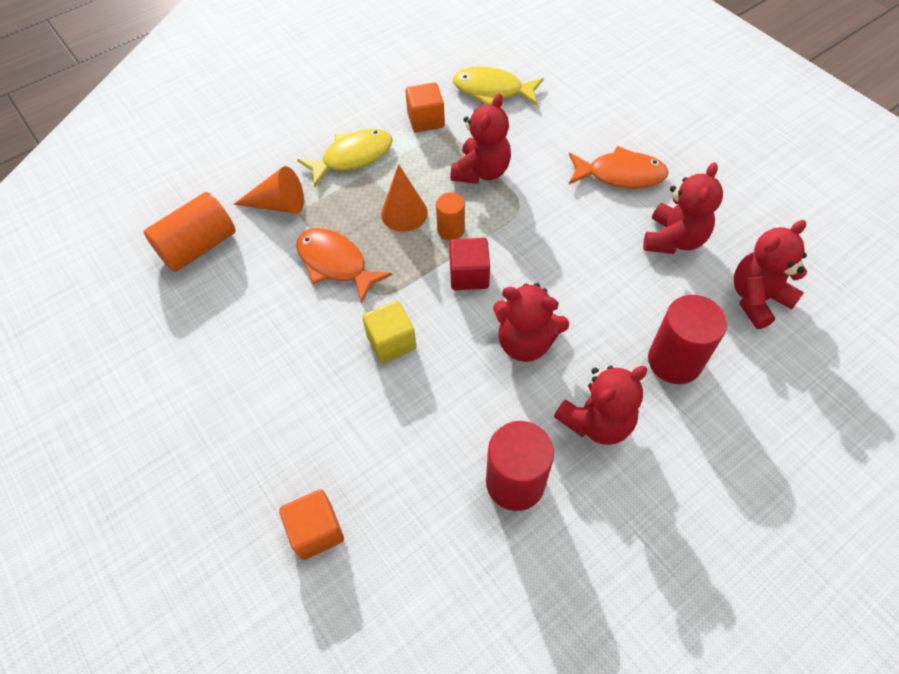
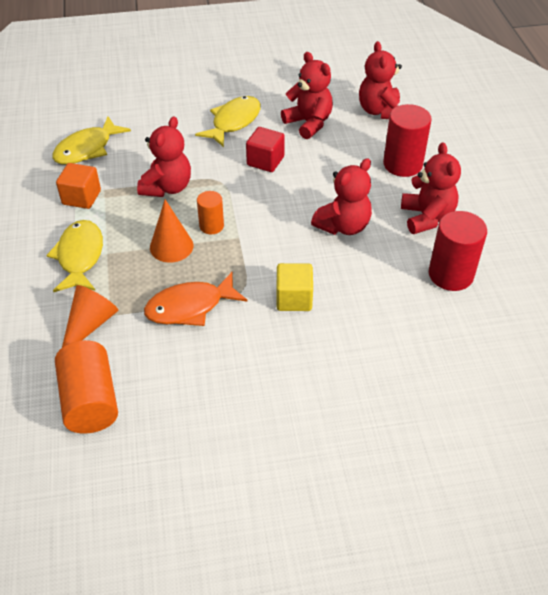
camera: 65 degrees left, 10 degrees down
orange cube [279,489,344,560] -> none
red cube [449,238,490,290] -> red cube moved to [246,127,285,172]
red teddy bear [450,93,511,184] -> red teddy bear turned 60 degrees clockwise [137,116,191,197]
orange fish [569,146,668,189] -> yellow fish [195,96,261,147]

